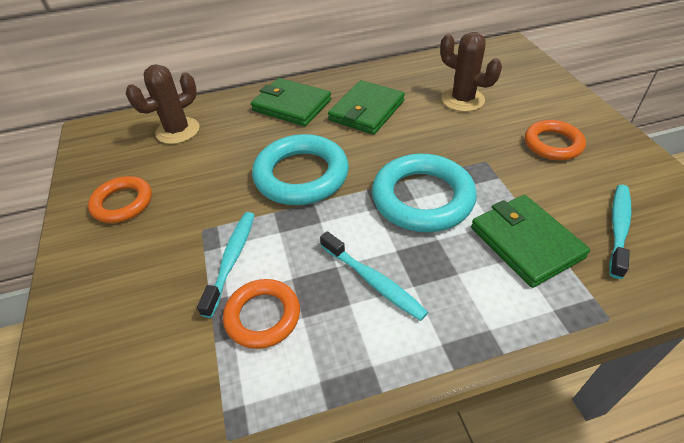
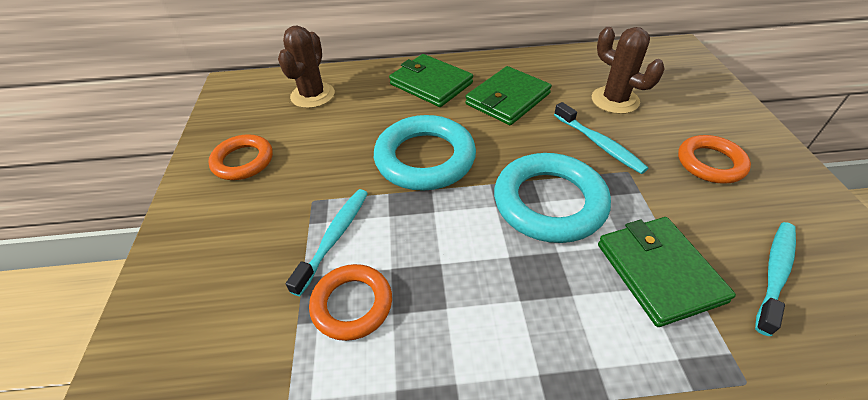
camera: 10 degrees right, 0 degrees up
brown cactus [126,64,200,144] -> brown cactus turned 45 degrees counterclockwise [278,26,335,108]
turquoise toothbrush [320,231,428,321] -> turquoise toothbrush moved to [554,102,648,174]

